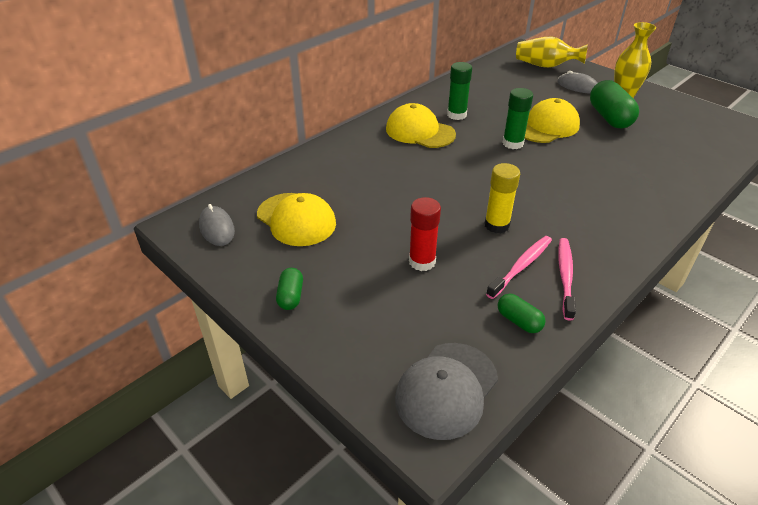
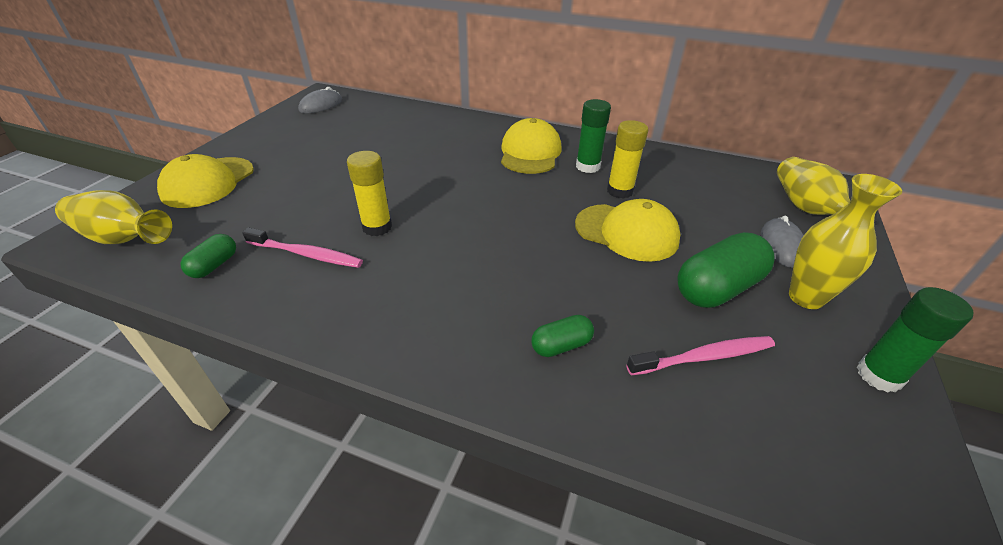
camera: 65 degrees right, 0 degrees up
yellow cap [257,193,336,246] -> yellow cap moved to [157,154,254,208]
green capsule [276,268,303,310] -> green capsule moved to [532,315,594,357]
grey cap [395,343,498,440] -> yellow vase [55,190,172,244]
red glue stick [409,197,441,271] -> none
green glue stick [502,88,533,149] -> green glue stick moved to [857,287,973,392]
pink toothbrush [558,238,576,320] -> pink toothbrush moved to [627,336,775,376]
none -> yellow glue stick [607,120,648,199]

